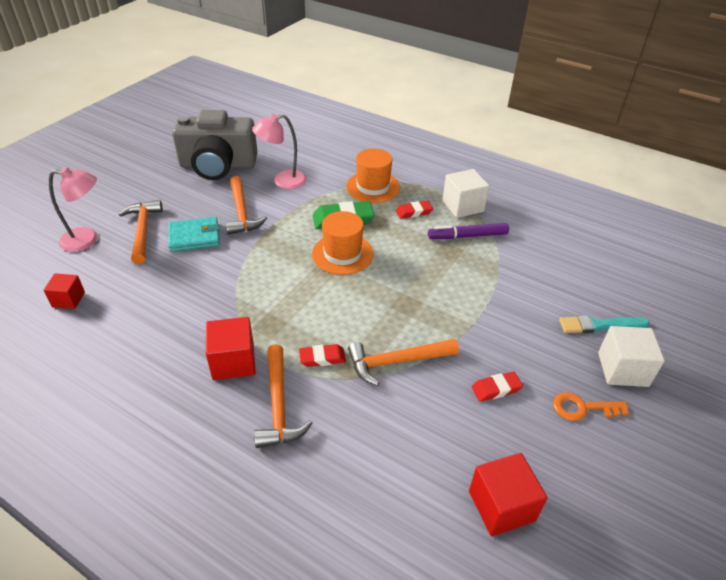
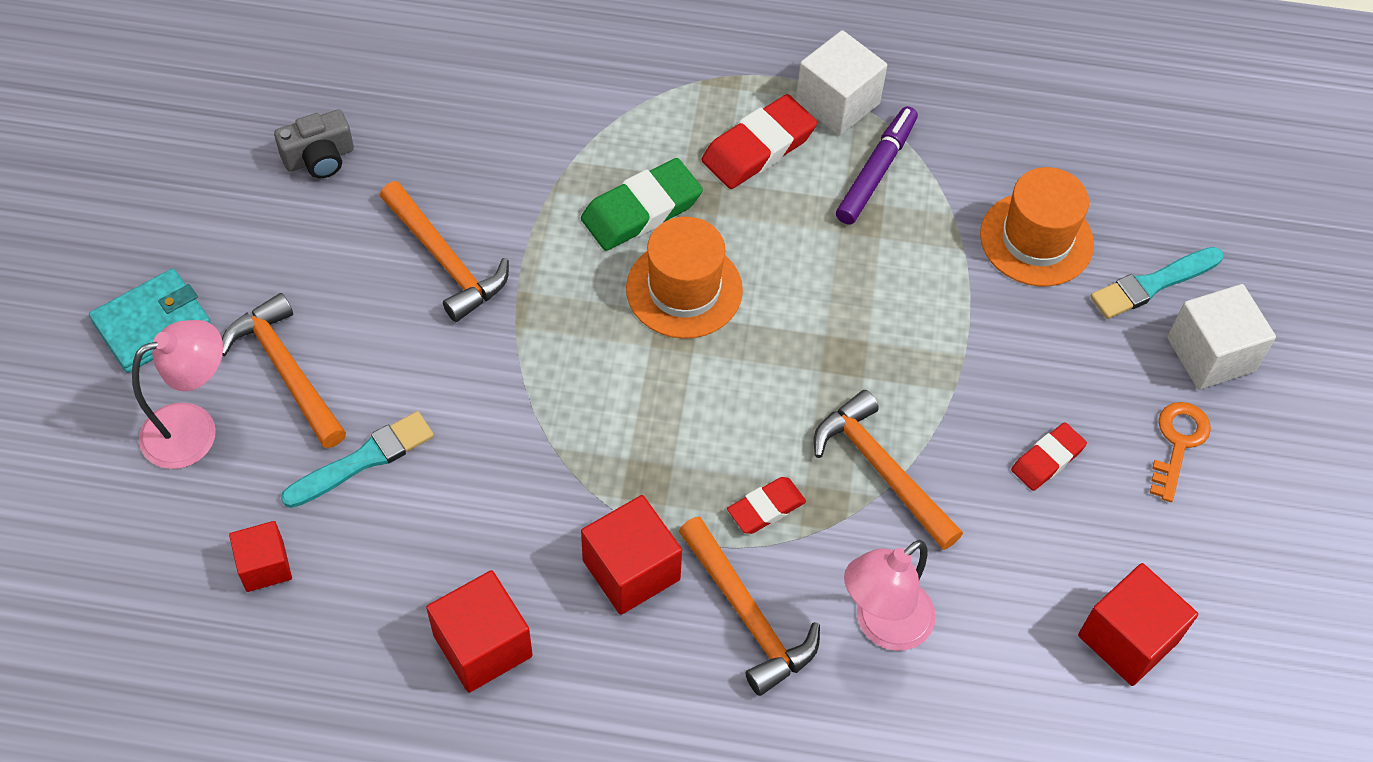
camera: 25 degrees left, 15 degrees up
turquoise wallet [168,217,220,252] -> turquoise wallet moved to [89,268,212,373]
grey camera [172,110,257,180] -> grey camera [274,109,354,178], size x0.44
pink lamp [252,114,307,189] -> pink lamp moved to [844,540,936,651]
orange hat [346,148,400,203] -> orange hat moved to [980,167,1094,286]
orange hammer [348,339,459,386] -> orange hammer turned 90 degrees clockwise [814,390,963,550]
red eraser [396,201,433,219] -> red eraser [702,94,817,189], size x1.67
purple marker [428,223,509,239] -> purple marker turned 150 degrees clockwise [836,106,918,224]
orange key [553,392,629,421] -> orange key turned 135 degrees clockwise [1150,402,1211,502]
none -> turquoise brush [281,411,434,508]
none -> red cube [426,570,533,693]

